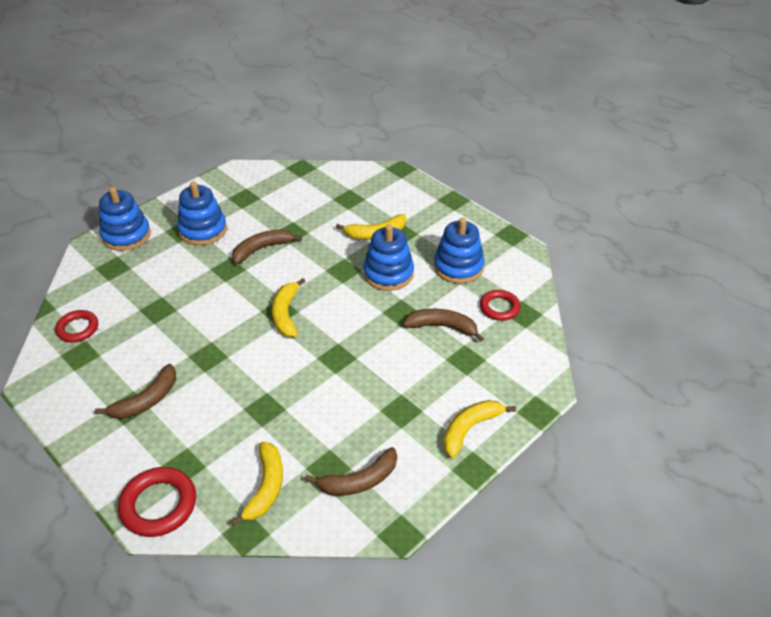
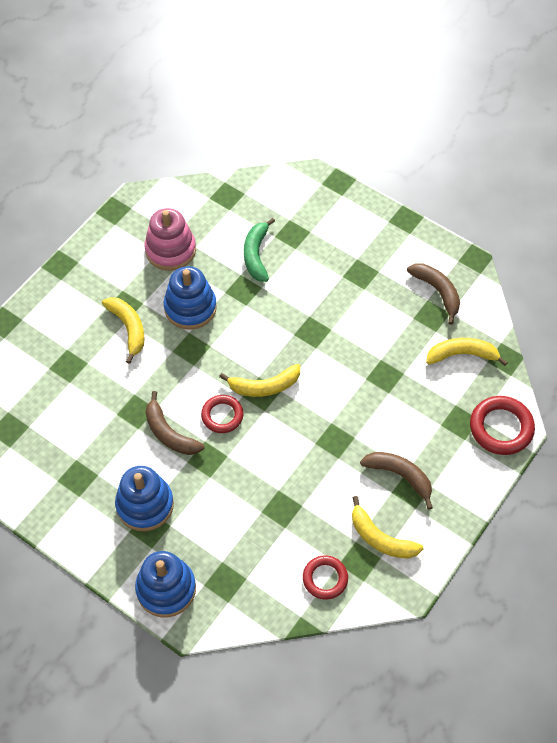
camera: 100 degrees left, 15 degrees up
brown banana [403,309,484,342] -> green banana [244,218,275,282]
blue stacking toy [434,218,485,284] -> pink stacking toy [144,208,196,271]
yellow banana [443,400,516,458] -> yellow banana moved to [352,496,424,559]
red ring [480,290,520,321] -> red ring moved to [201,395,244,433]

